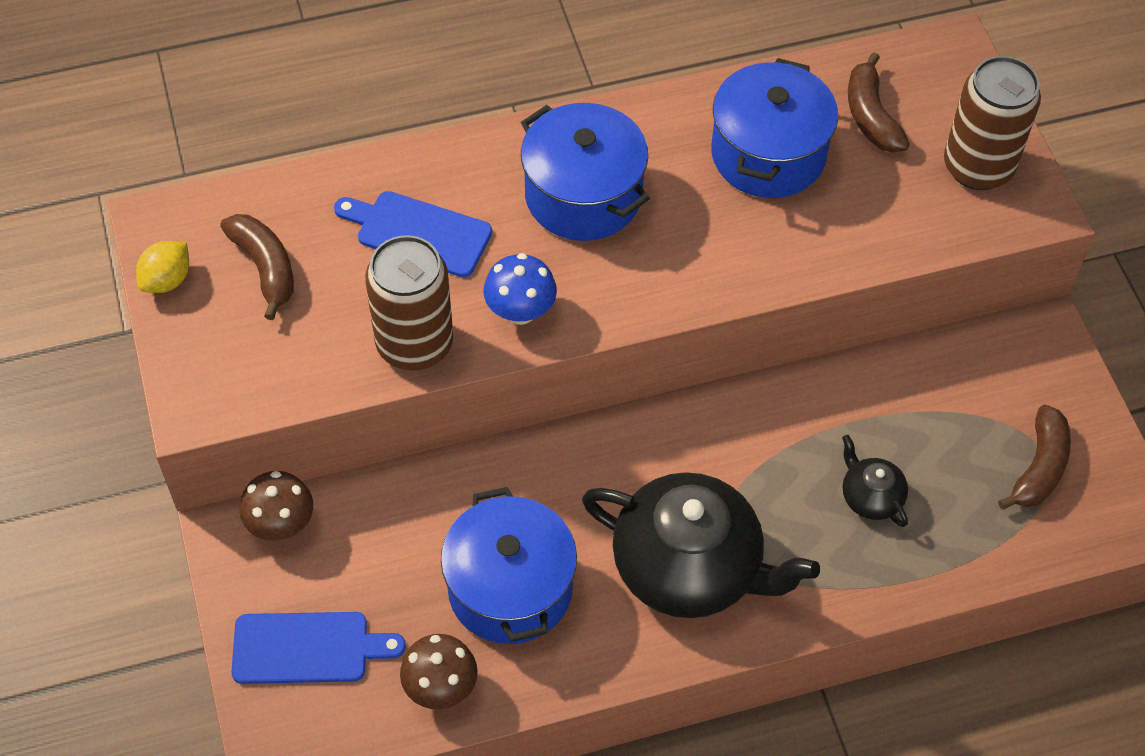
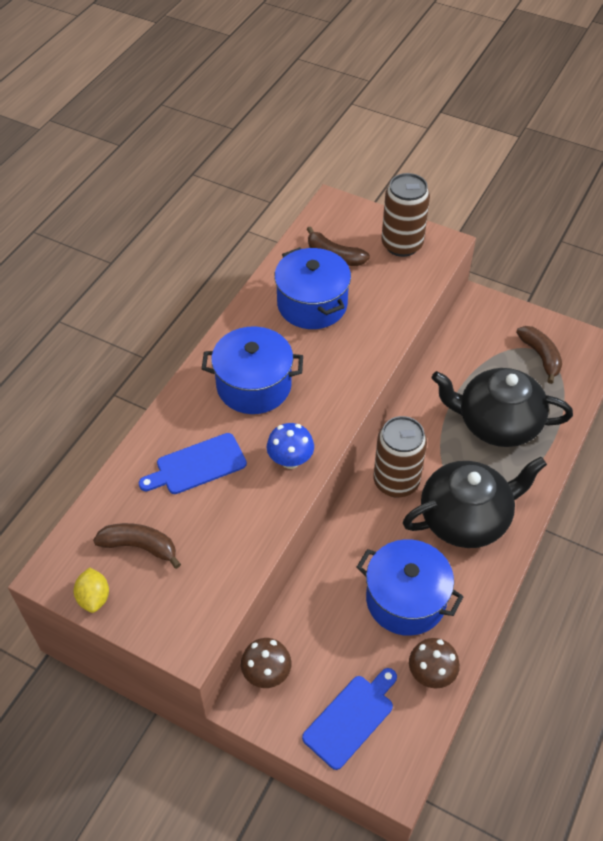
camera: 45 degrees left, 5 degrees down
brown can [365,235,453,370] -> brown can moved to [373,416,427,498]
black teapot [842,435,908,527] -> black teapot [432,368,573,447], size x2.24

